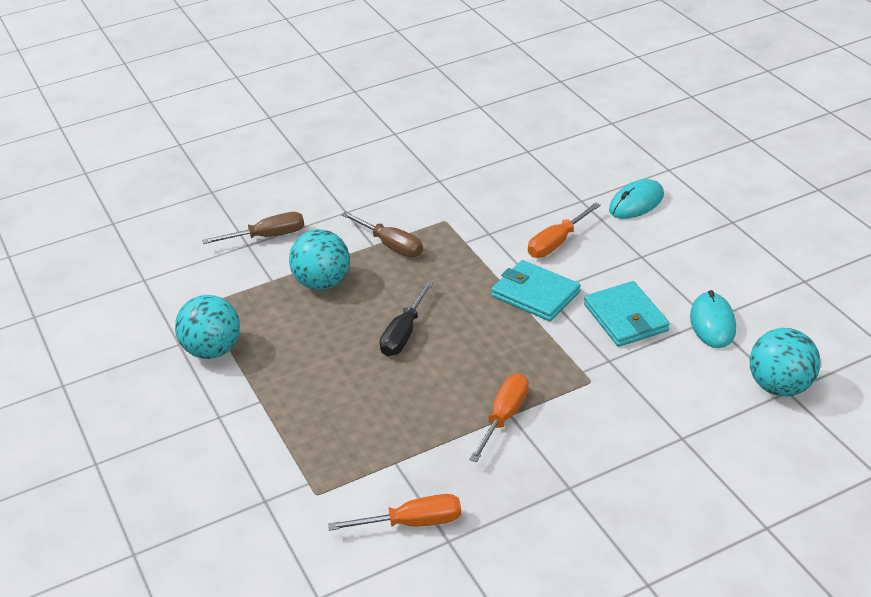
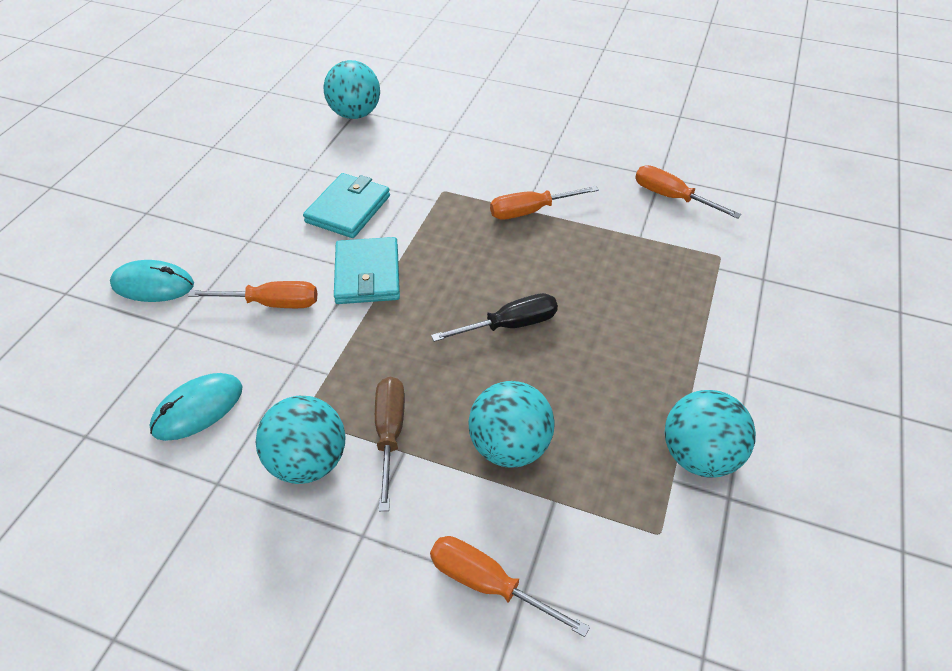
camera: 135 degrees left, 10 degrees up
brown screwdriver [202,212,304,244] -> orange screwdriver [430,536,590,637]
turquoise mouse [690,290,736,348] -> turquoise mouse moved to [150,373,243,441]
none -> turquoise ball [255,396,346,484]

